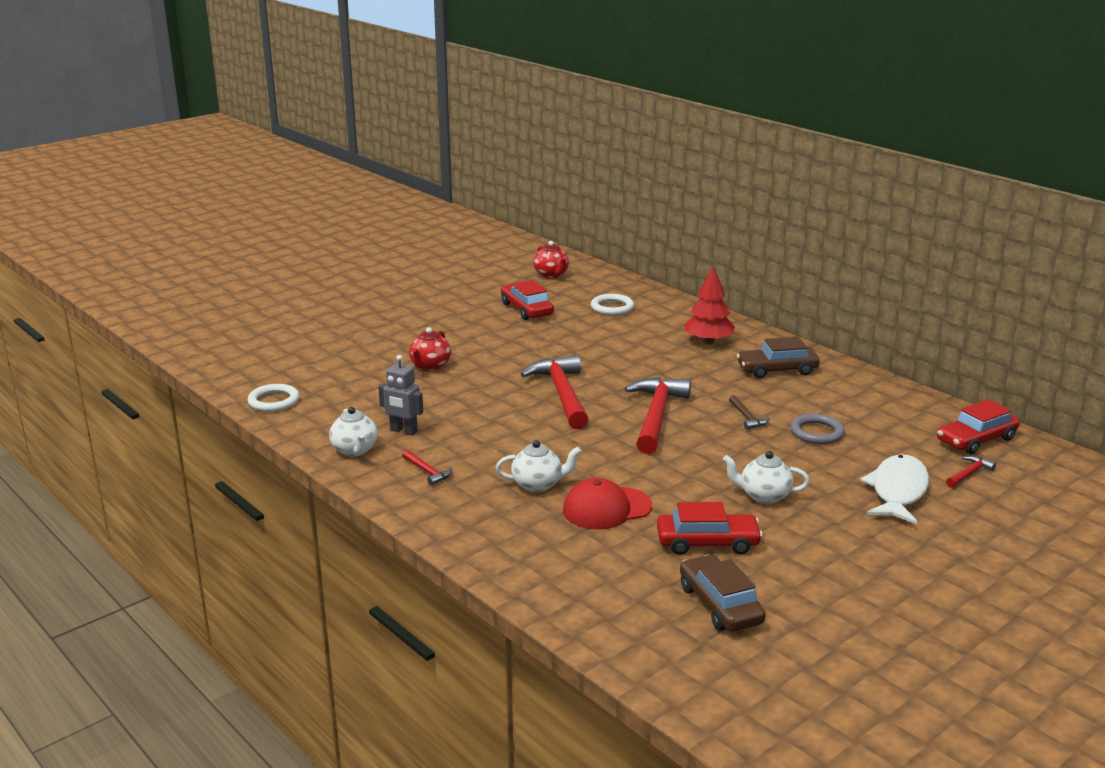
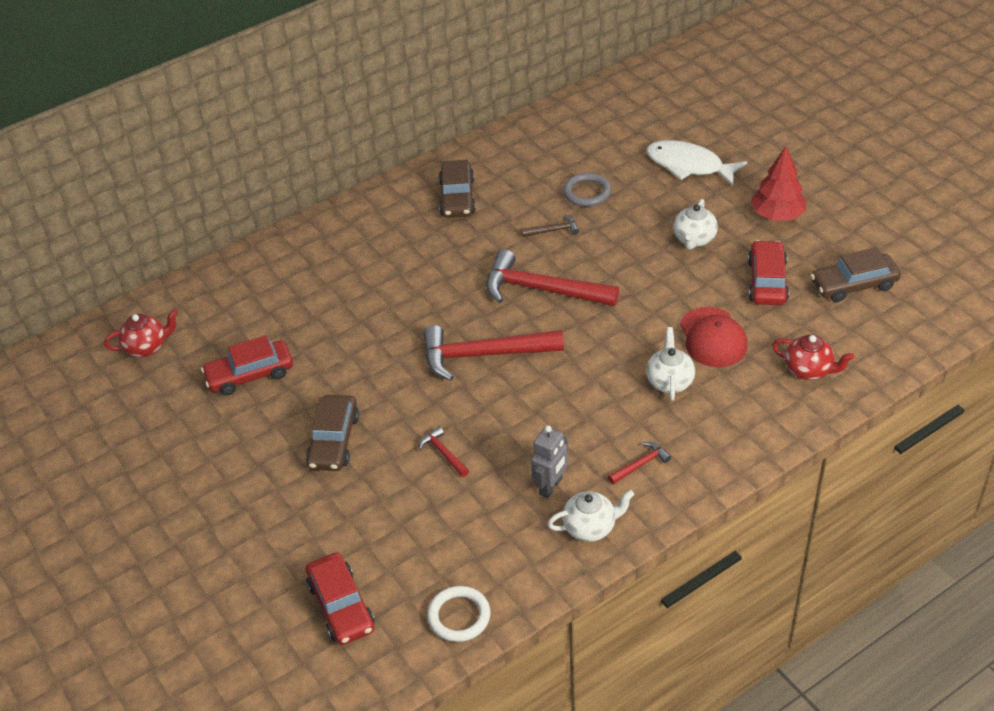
camera: 80 degrees left, 20 degrees up
red teapot [409,327,451,371] -> red teapot moved to [772,334,854,380]
white ring [591,294,634,315] -> none
red tree [684,266,735,344] -> red tree moved to [751,146,806,221]
red car [937,399,1020,454] -> red car moved to [306,552,375,645]
red hammer [946,456,996,488] -> red hammer moved to [419,427,469,477]
none -> brown car [306,395,359,471]

